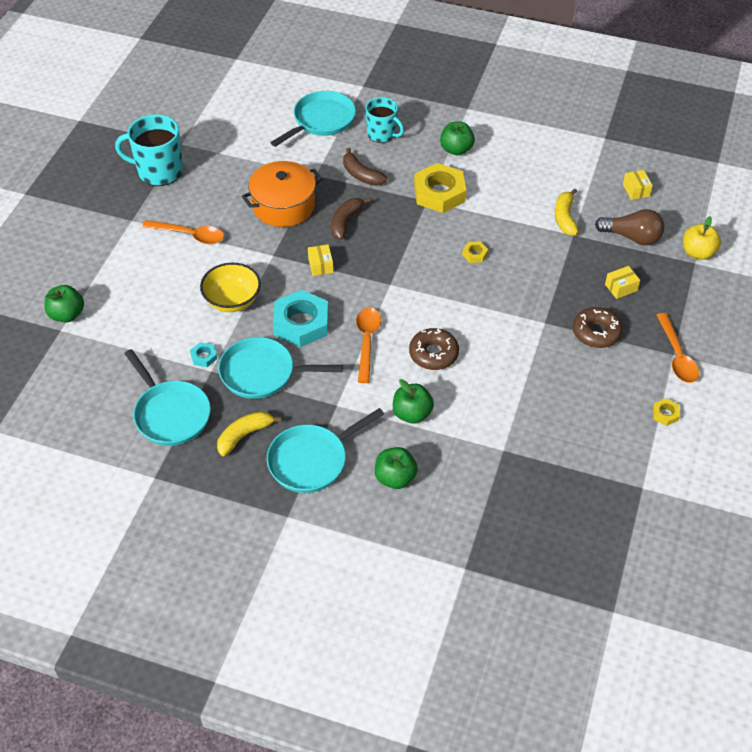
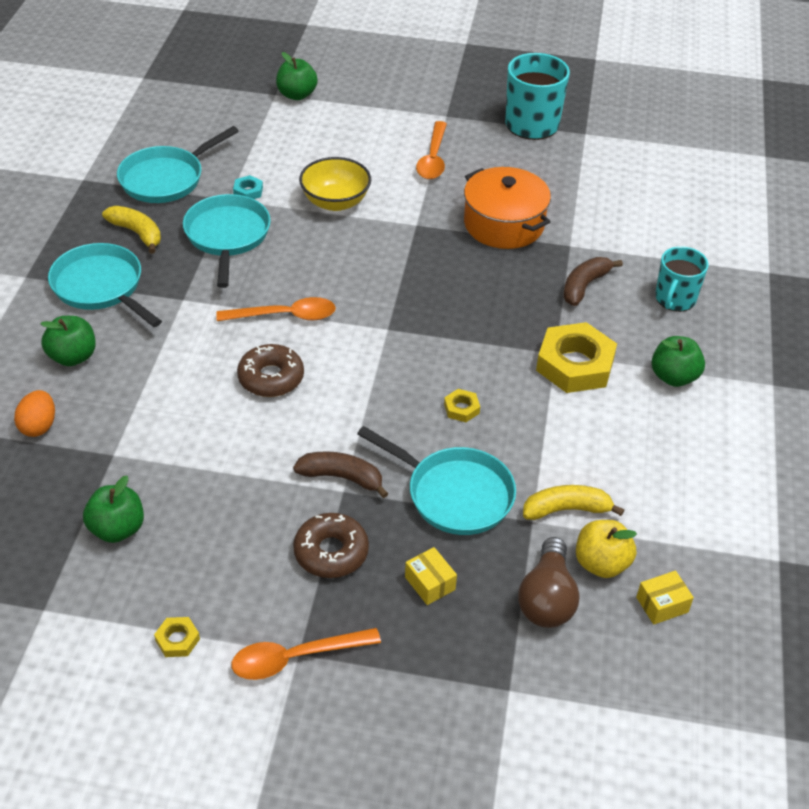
camera: 80 degrees right, 5 degrees down
turquoise pan [271,91,356,147] -> turquoise pan moved to [357,426,516,535]
turquoise nut [273,290,328,347] -> none
yellow box [308,244,333,276] -> none
brown banana [331,197,371,240] -> brown banana moved to [293,451,388,498]
green apple [393,379,434,424] -> green apple moved to [83,476,144,543]
yellow apple [683,216,721,260] -> yellow apple moved to [576,520,637,578]
none -> orange egg [14,390,55,437]

